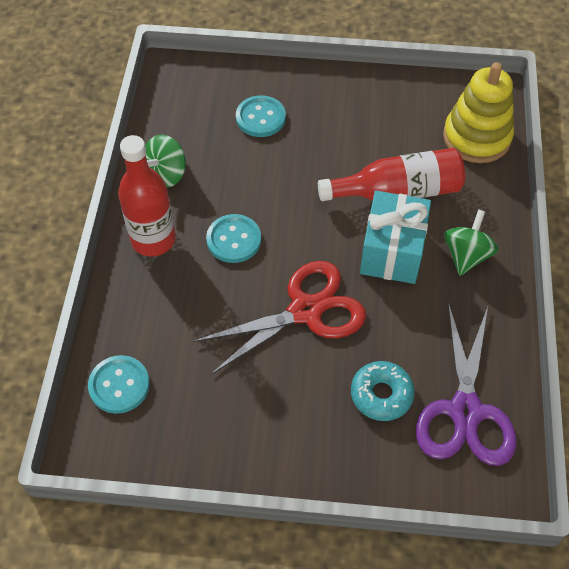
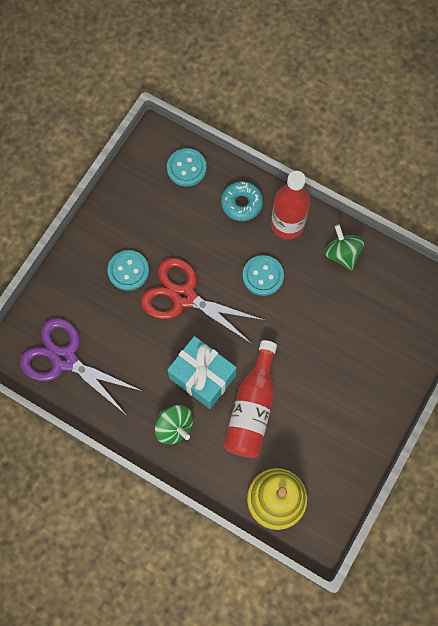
camera: 115 degrees right, 15 degrees up
red scissors [193,261,366,375] -> red scissors turned 120 degrees clockwise [141,258,264,345]
turquoise button [236,95,286,137] -> turquoise button moved to [108,250,149,291]
turquoise donut [351,361,415,421] -> turquoise donut moved to [221,181,263,221]

